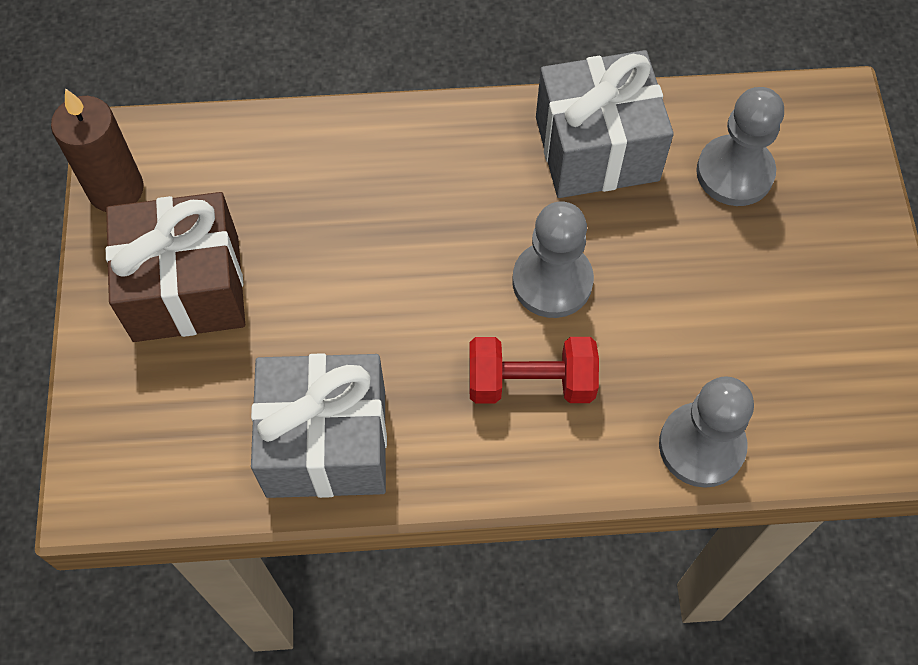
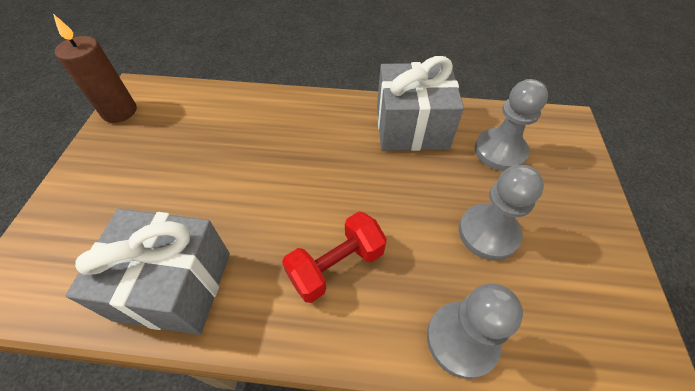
camera: 10 degrees right, 10 degrees down
brown gift [106,192,245,342] -> none
red dumbbell [469,337,599,404] -> red dumbbell turned 45 degrees counterclockwise [282,211,387,303]
grey pawn [513,202,594,318] -> grey pawn moved to [459,165,544,260]

